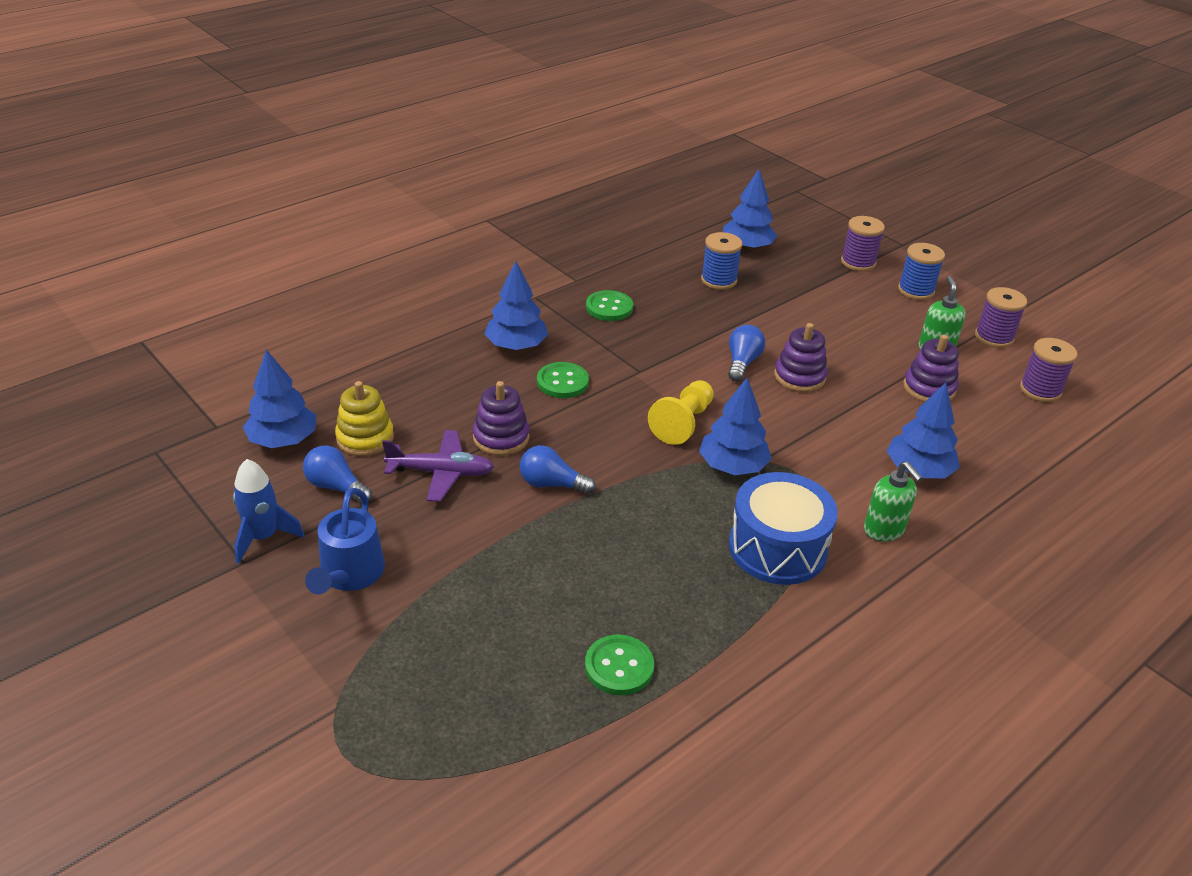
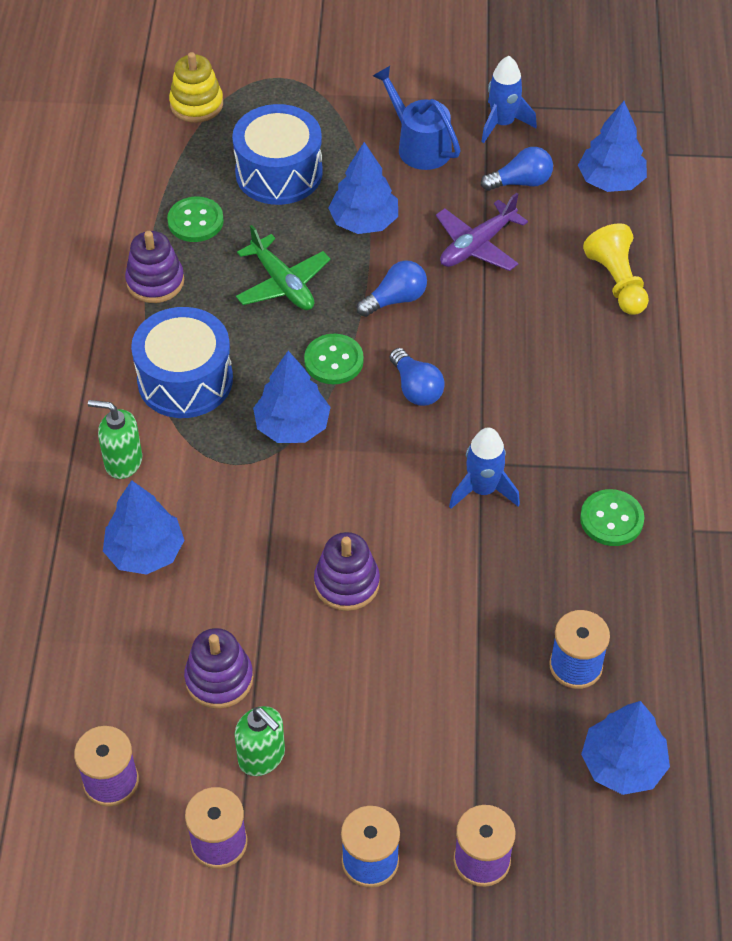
camera: 135 degrees right, 15 degrees up
yellow stacking toy [335,381,394,456] -> yellow stacking toy moved to [169,52,223,123]
purple stacking toy [473,381,529,456] -> purple stacking toy moved to [125,231,184,303]
blue tree [484,261,548,350] -> blue tree moved to [328,142,398,234]
green button [537,362,589,398] -> green button moved to [304,334,364,384]
yellow pawn [648,380,714,445] -> yellow pawn moved to [583,223,649,315]
blue light bulb [728,325,765,381] -> blue light bulb moved to [390,348,445,406]
none -> blue drum [232,104,323,205]
none -> green plane [236,225,331,310]
none -> blue rocket [449,427,520,509]

